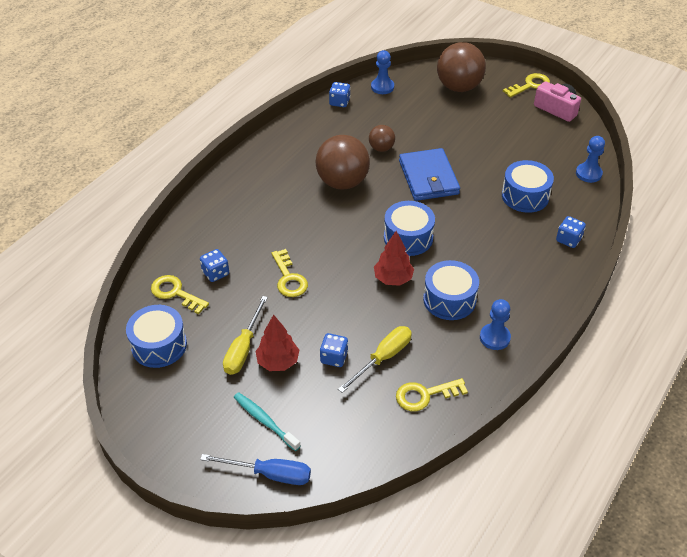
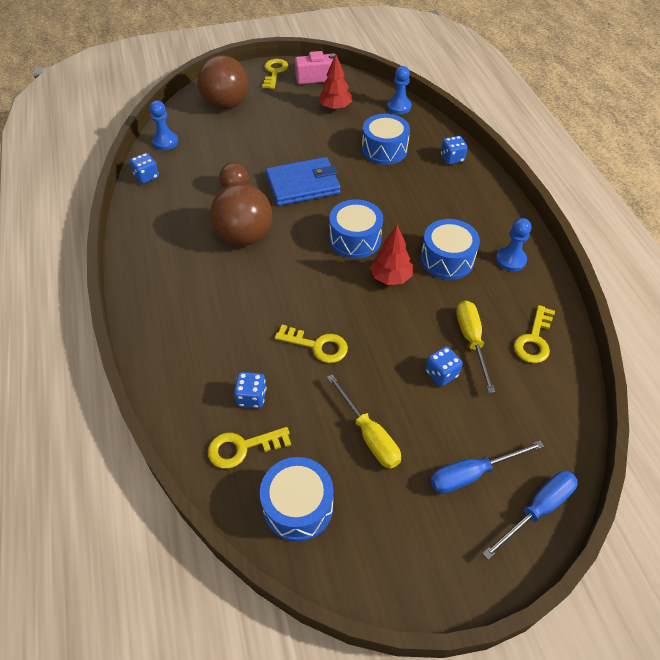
camera: 50 degrees left, 5 degrees up
turquoise toothbrush [234,392,301,451] -> blue screwdriver [430,440,544,494]
red tree [255,314,299,371] -> red tree moved to [318,54,352,110]
blue wallet [399,148,460,201] -> blue wallet turned 45 degrees counterclockwise [266,157,341,206]

